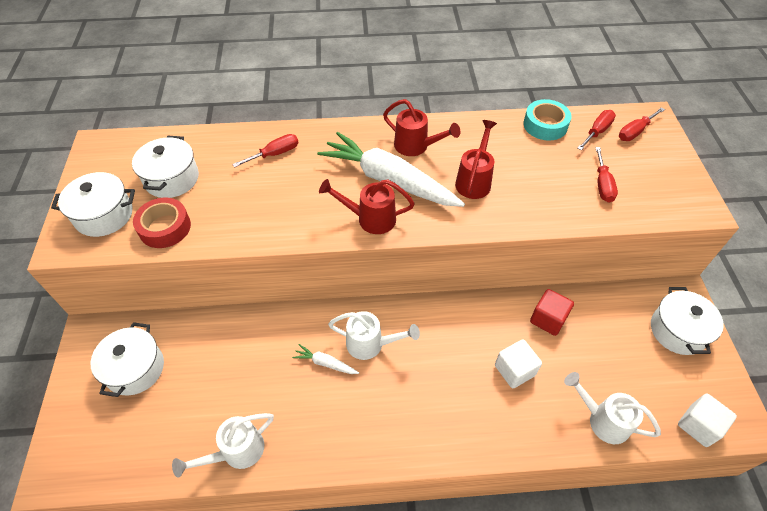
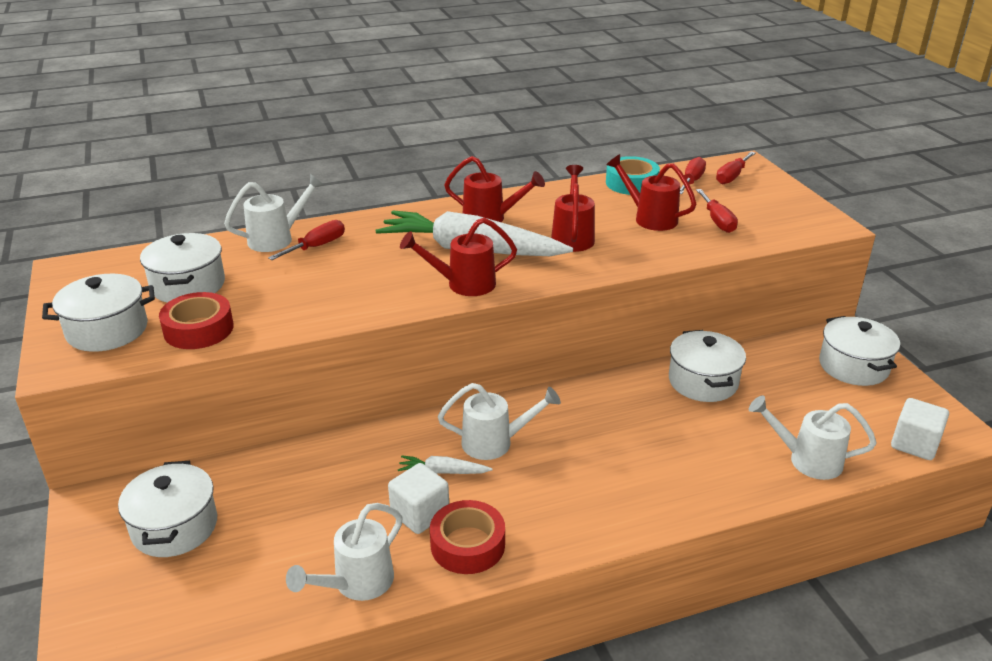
camera: 15 degrees left, 20 degrees down
white cube [495,339,542,388] -> white cube moved to [388,463,449,534]
red cube [530,289,574,336] -> white pot [669,330,746,402]
none -> white watering can [224,174,324,252]
none -> red tape [430,500,505,574]
none -> red watering can [606,154,696,231]

